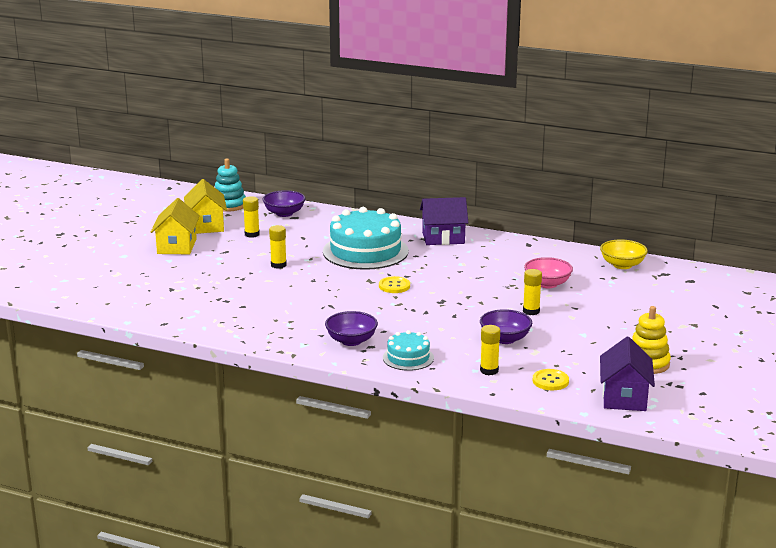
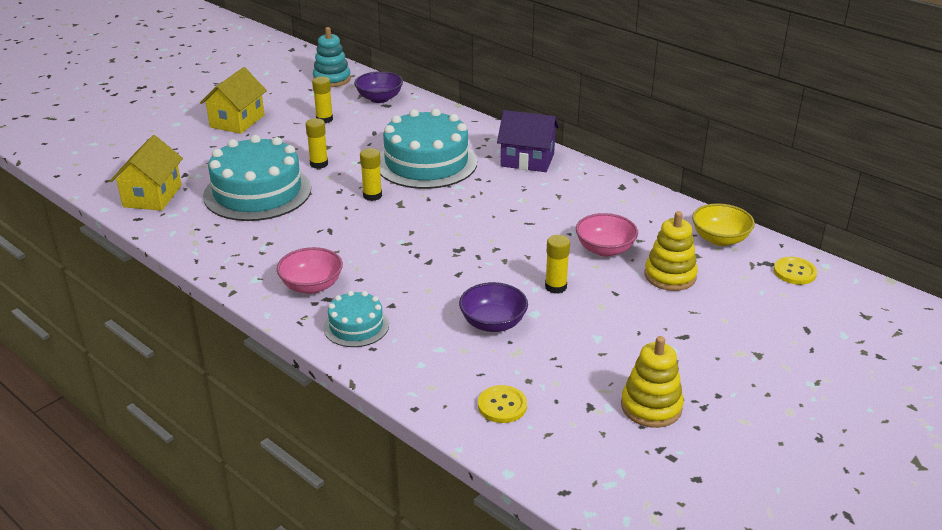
camera: 20 degrees right, 10 degrees up
yellow house [184,179,227,234] -> yellow house moved to [110,135,183,211]
purple bowl [325,311,378,346] -> pink bowl [276,247,343,294]
yellow button [379,276,410,293] -> yellow button moved to [773,257,817,285]
yellow glue stick [480,325,500,375] -> yellow glue stick moved to [360,148,382,201]
purple house [600,337,655,411] -> none
none -> turquoise cake [203,135,311,221]
none -> yellow stacking toy [645,211,698,291]

